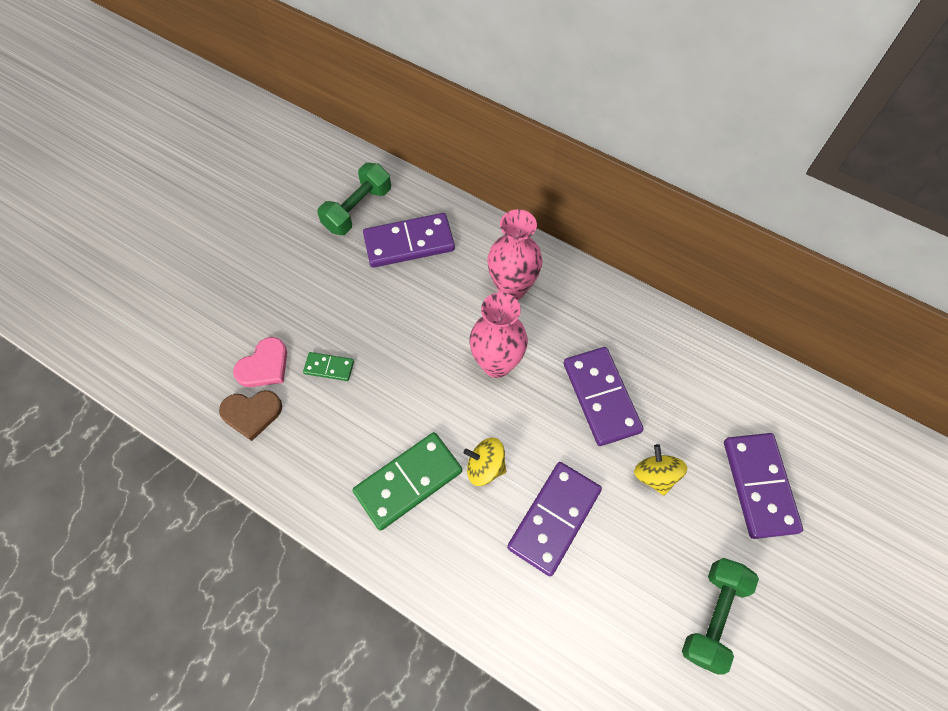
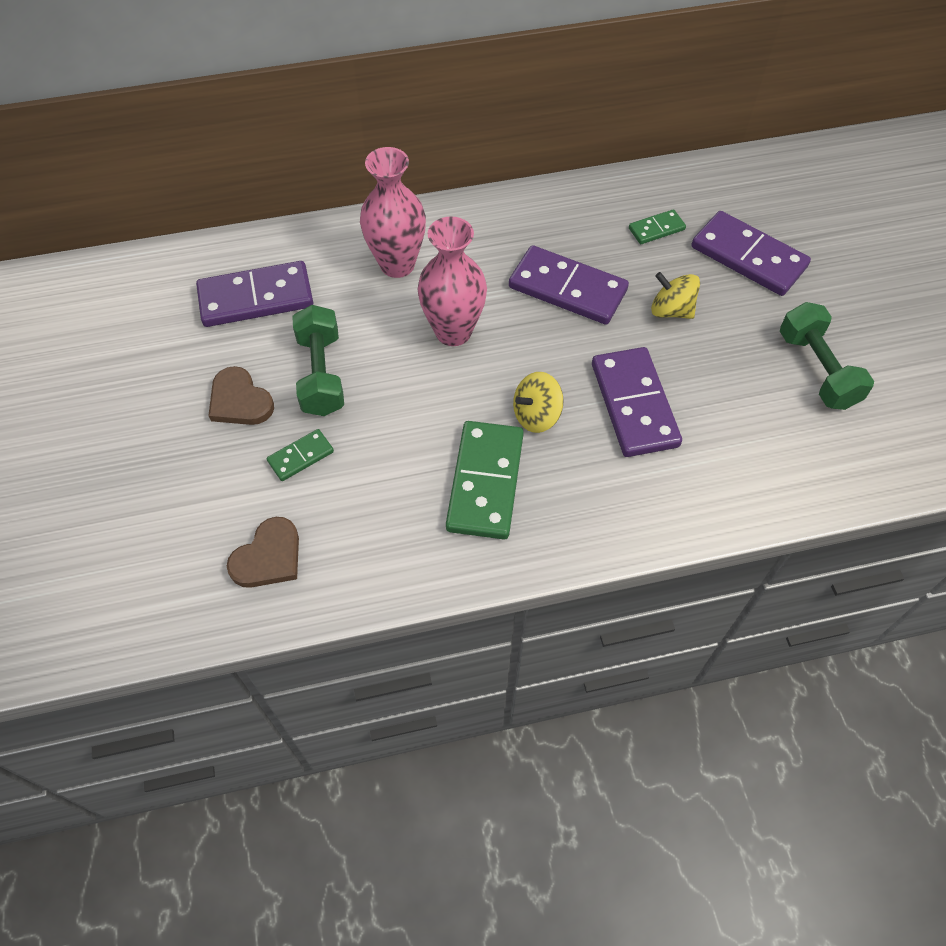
camera: 45 degrees left, 5 degrees down
pink heart [233,337,287,387] -> none
green dumbbell [317,163,391,235] -> green dumbbell moved to [292,305,344,416]
purple domino [363,213,455,268] -> purple domino turned 45 degrees clockwise [196,261,313,327]
none -> brown heart [208,366,274,425]
none -> green domino [629,209,686,244]

